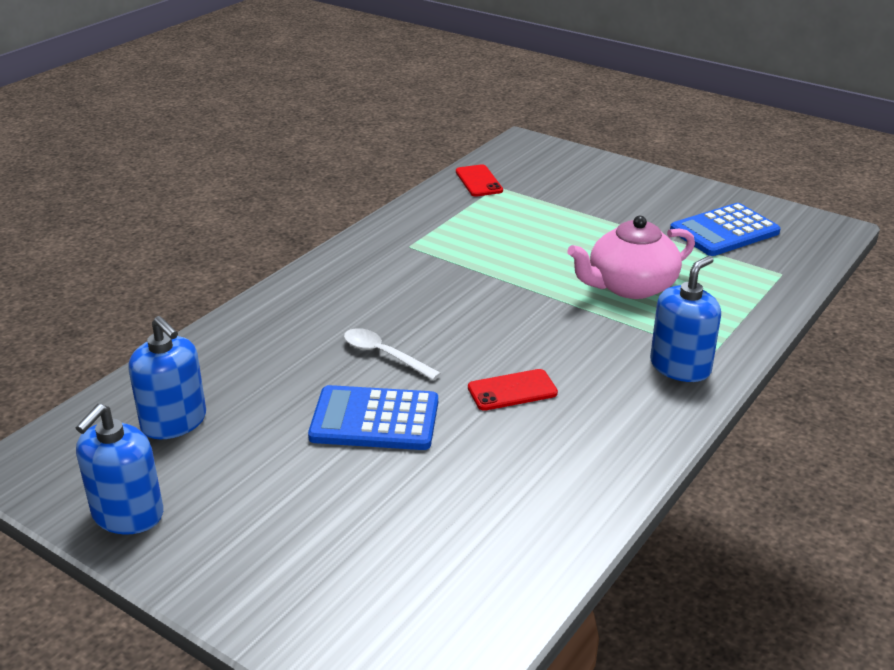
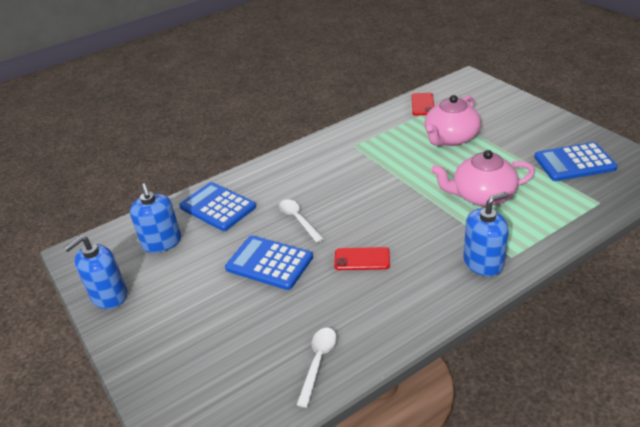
camera: 25 degrees right, 5 degrees up
none -> blue calculator [179,182,256,231]
none -> white spoon [297,328,337,408]
none -> pink teapot [425,95,481,146]

